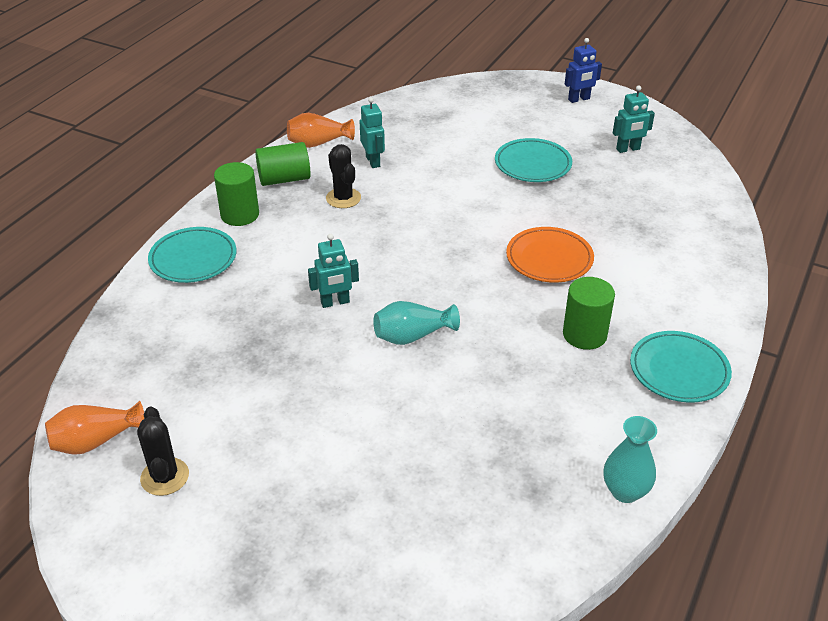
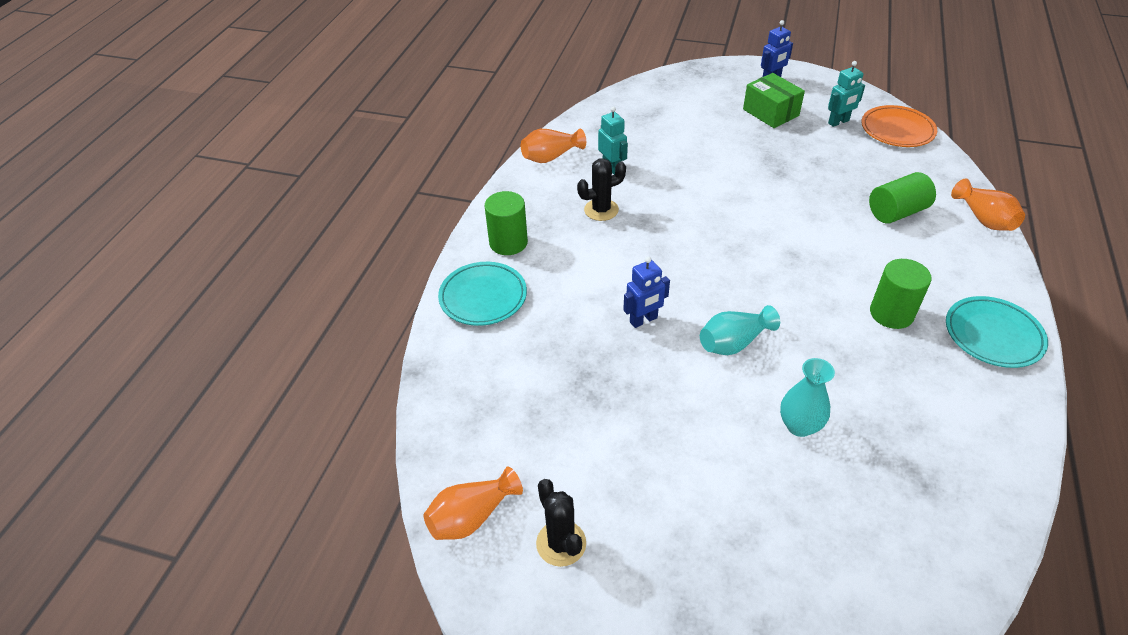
camera: 10 degrees left, 5 degrees up
green cylinder [255,142,311,186] -> green cylinder moved to [869,172,936,223]
turquoise robot [308,234,359,308] -> blue robot [623,256,670,328]
black cactus [326,144,361,208] -> black cactus turned 75 degrees counterclockwise [577,158,626,221]
turquoise plate [495,138,572,182] -> none
orange plate [506,227,594,283] -> orange plate moved to [861,105,937,147]
turquoise vase [604,416,657,503] -> turquoise vase moved to [780,358,835,437]
none -> green box [743,73,805,128]
none -> orange vase [951,179,1025,231]

